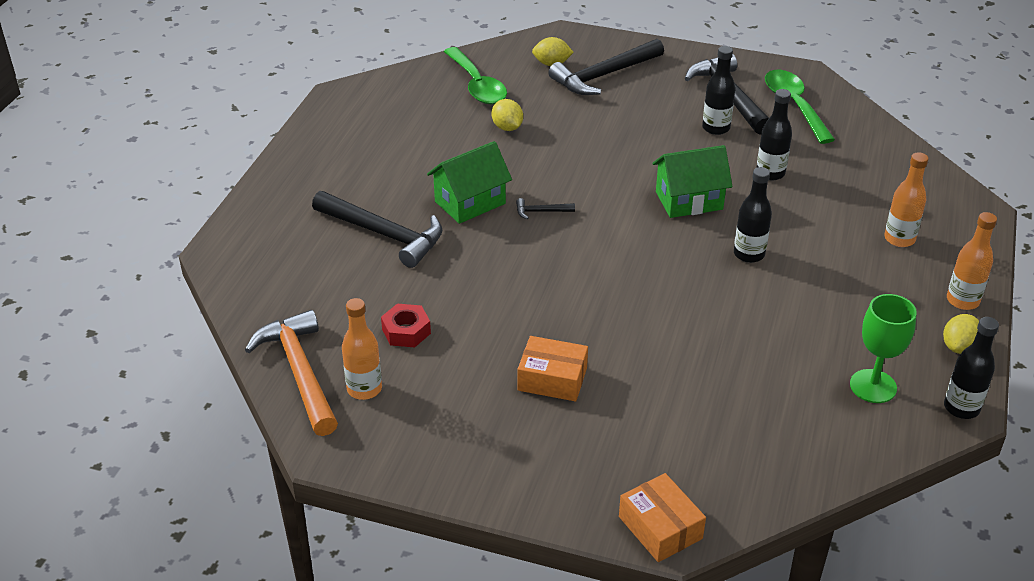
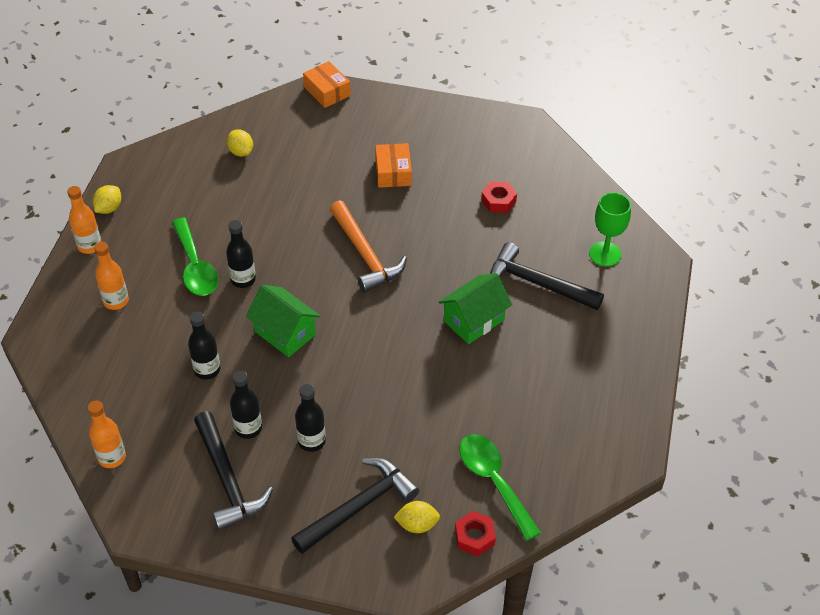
camera: 175 degrees right, 10 degrees up
orange hammer [245,310,338,436] -> orange hammer moved to [330,200,407,293]
orange bottle [342,298,382,400] -> orange bottle moved to [88,401,126,468]
yellow lemon [492,99,523,131] -> yellow lemon moved to [227,129,253,157]
black hammer [516,198,575,219] -> none
orange box [518,336,588,401] -> orange box turned 75 degrees clockwise [375,143,412,188]
green house [653,145,732,218] -> green house turned 60 degrees clockwise [246,285,320,357]
green spoon [765,70,835,144] -> green spoon moved to [172,217,218,296]
green goblet [850,294,917,403] -> green goblet moved to [589,192,631,267]
black bottle [944,317,999,419] -> black bottle moved to [295,384,326,452]
none -> red nut [455,511,496,557]

